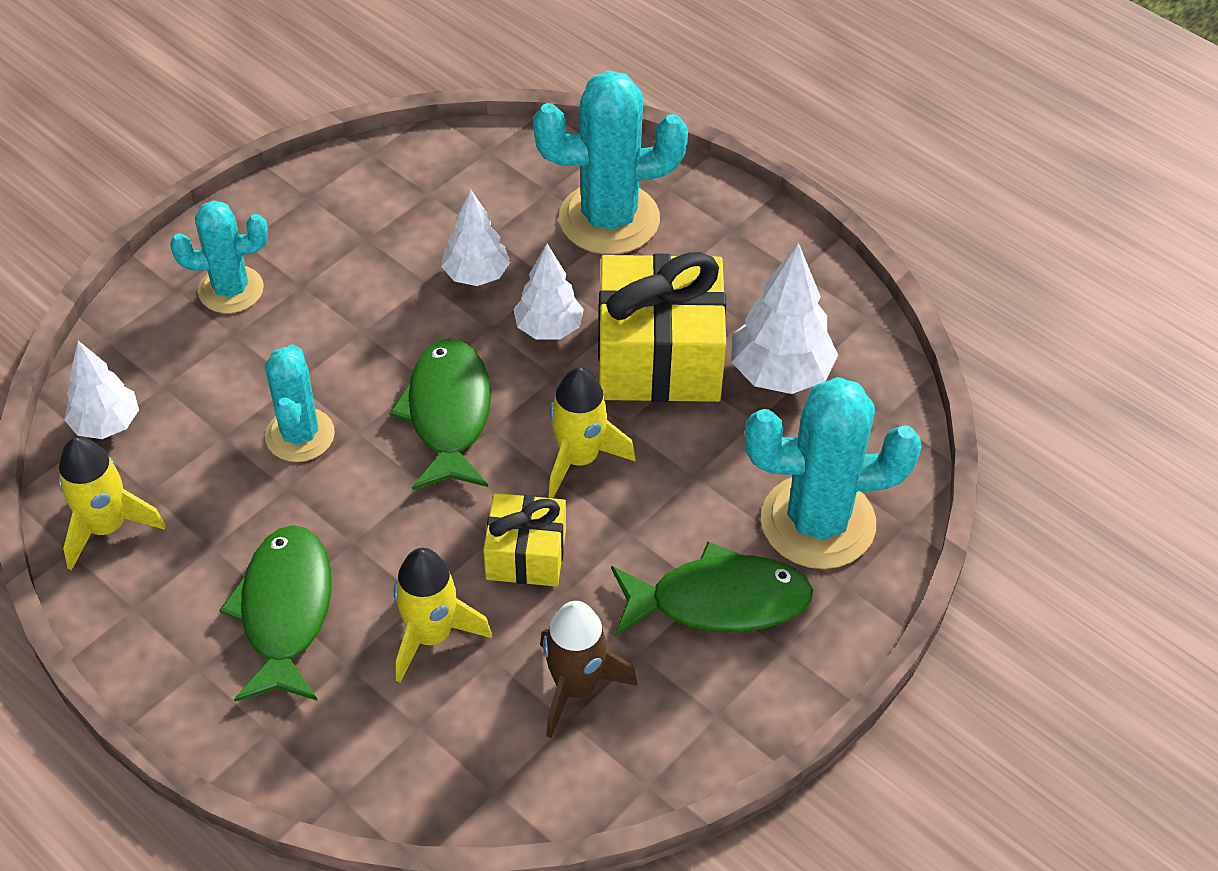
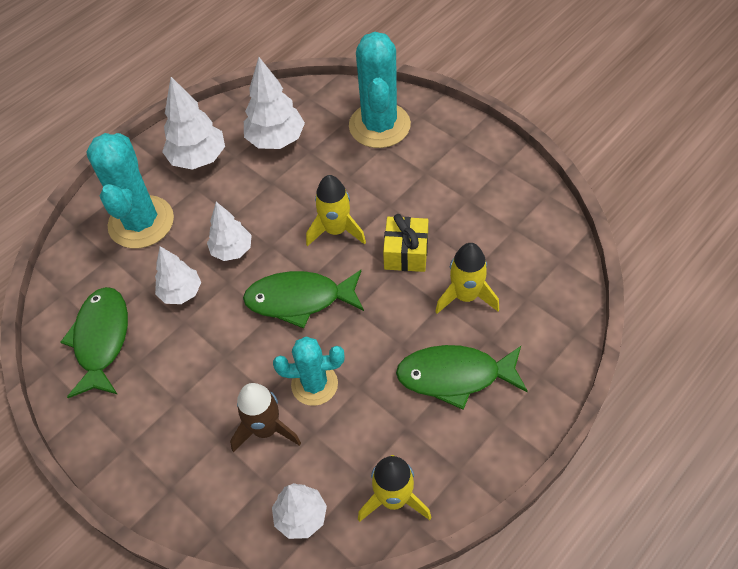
camera: 85 degrees left, 5 degrees up
turquoise cactus [170,200,268,313] -> none
brown rocket [540,601,637,738] -> brown rocket moved to [230,383,301,452]
yellow gift [598,252,726,402] -> none
green fish [611,541,813,635] -> green fish moved to [60,287,128,398]
none -> white tree [162,77,225,170]

